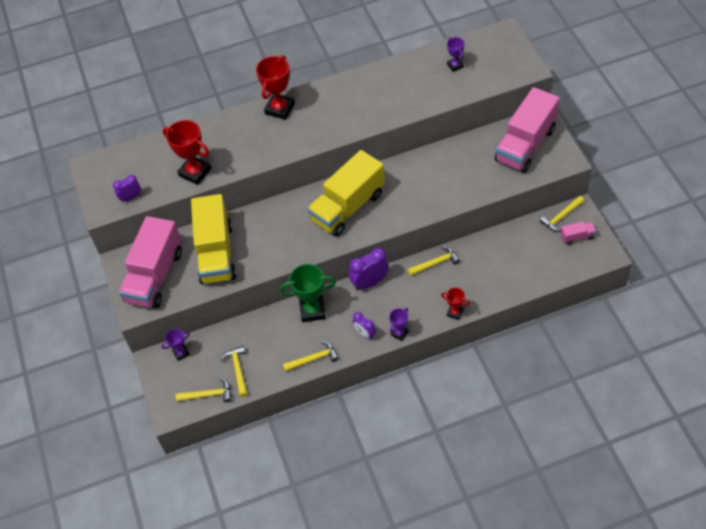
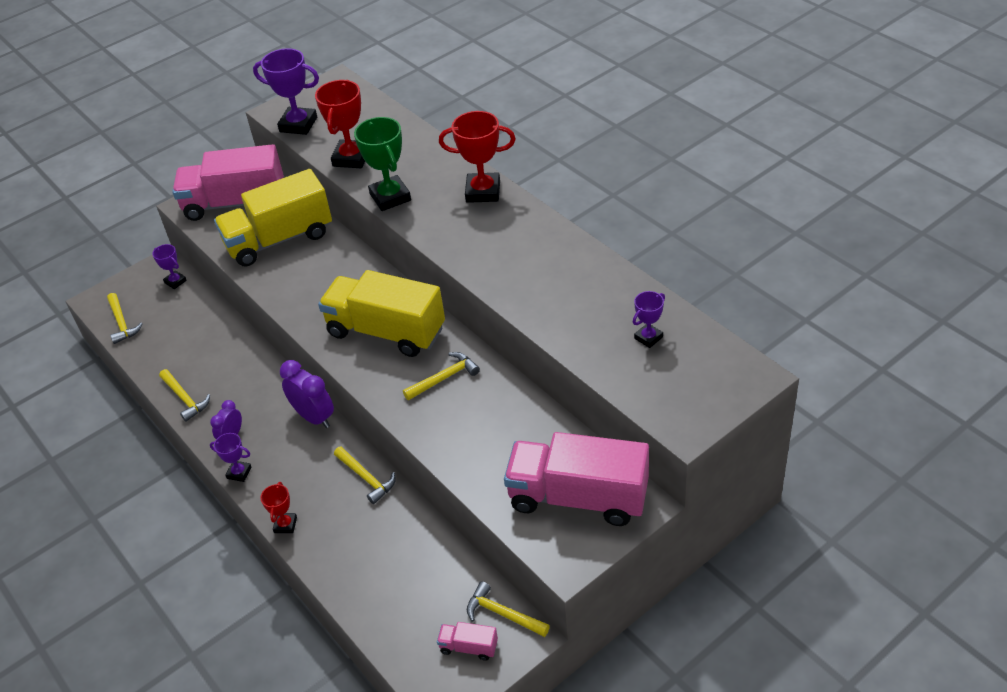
camera: 70 degrees right, 10 degrees down
purple clock [113,175,141,202] -> purple trophy [253,48,319,135]
yellow hammer [220,345,248,397] -> yellow hammer moved to [403,352,480,400]
green trophy [280,264,336,322] -> green trophy moved to [354,117,411,211]
pink truck [560,221,597,245] -> pink truck turned 135 degrees clockwise [437,622,498,661]

